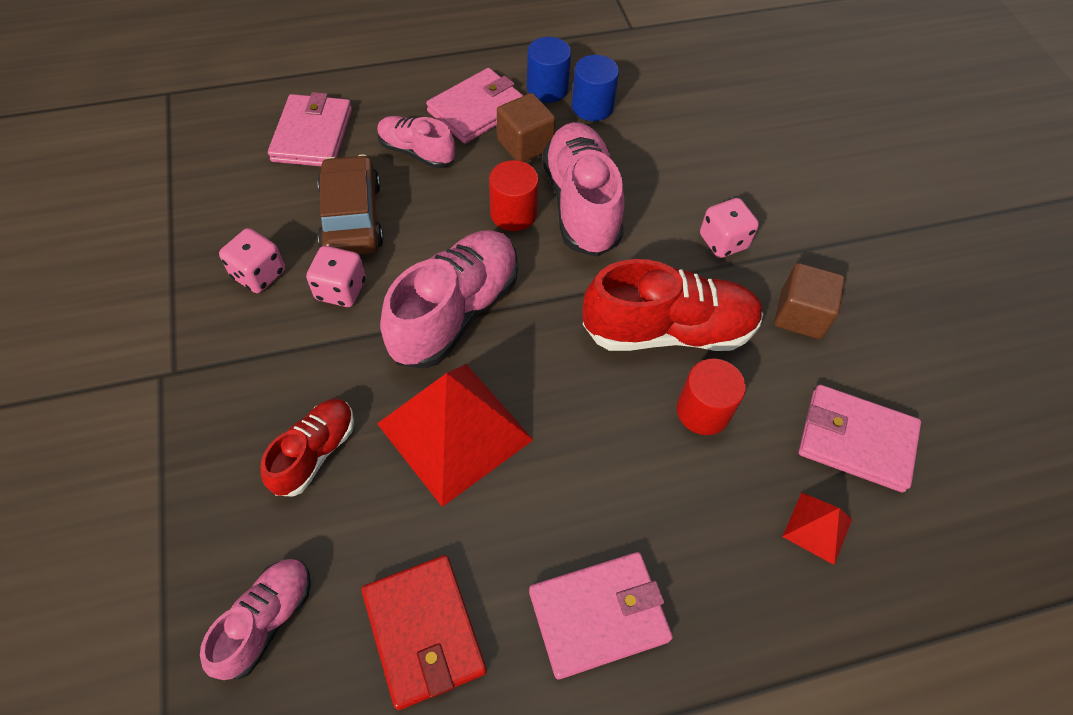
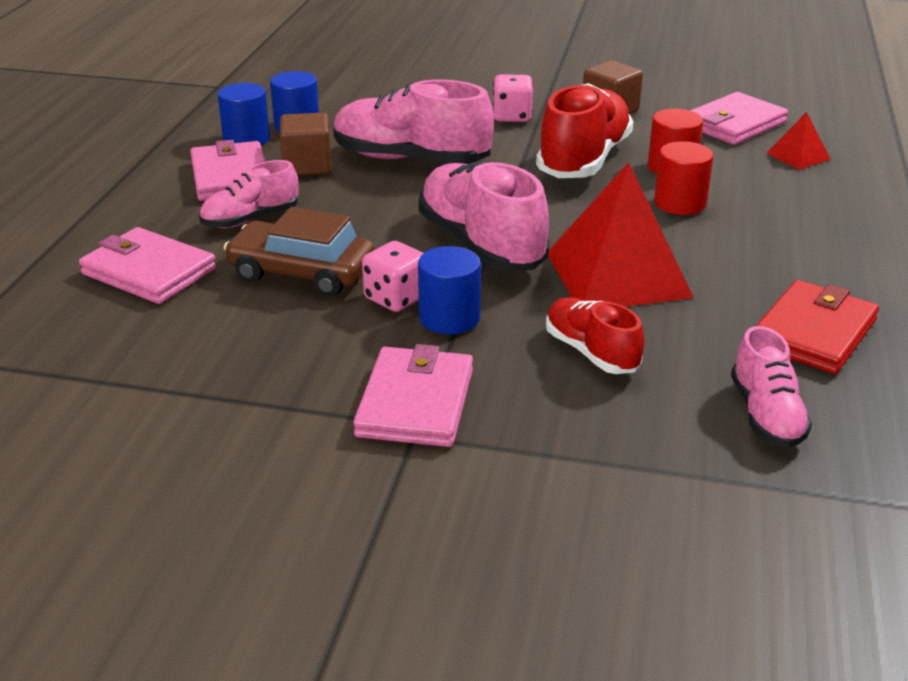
camera: 60 degrees left, 25 degrees down
pink shoe [200,559,311,680] -> pink shoe turned 150 degrees counterclockwise [731,326,812,448]
pink dice [219,228,285,293] -> none
red wallet [361,555,487,710] -> red wallet turned 60 degrees counterclockwise [756,280,879,374]
red cylinder [489,160,539,231] -> red cylinder moved to [654,141,713,215]
pink wallet [529,552,673,679] -> pink wallet moved to [353,344,473,447]
none -> blue cylinder [418,246,481,334]

